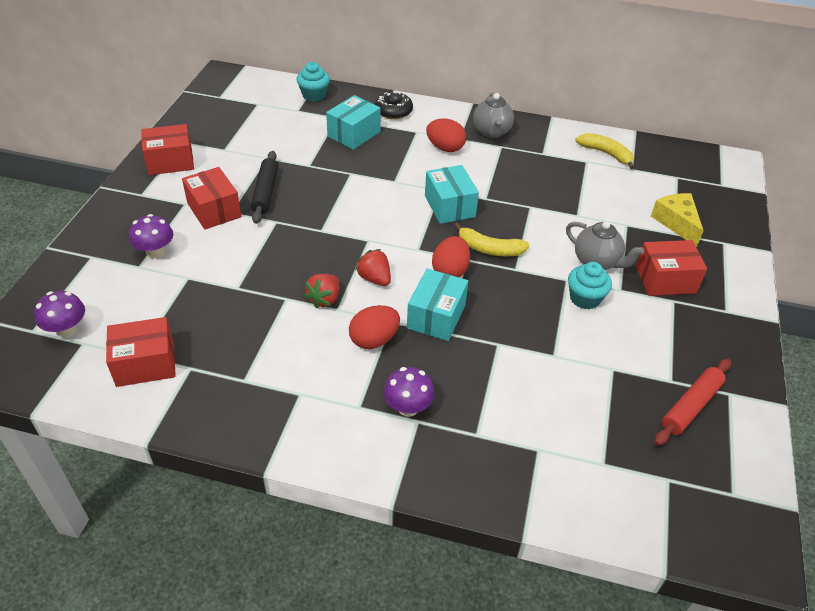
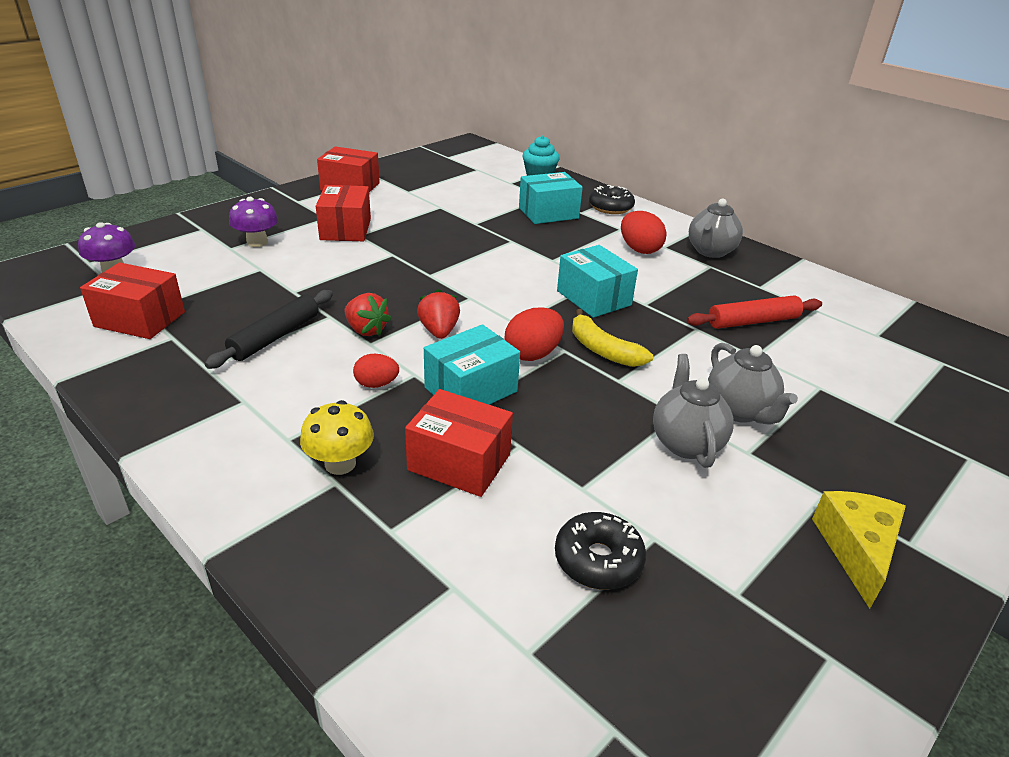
camera: 30 degrees right, 10 degrees down
black rolling pin [251,151,278,224] -> black rolling pin moved to [205,290,333,369]
red strawberry [304,274,339,309] -> red strawberry turned 105 degrees counterclockwise [344,293,391,336]
red egg [349,305,400,349] -> red egg [353,354,399,388], size x0.64
purple mushroom [384,367,435,417] -> yellow mushroom [300,400,374,475]
turquoise box [425,165,479,224] -> turquoise box turned 45 degrees counterclockwise [557,245,638,318]
turquoise cupcake [568,262,612,309] -> grey teapot [653,354,734,468]
yellow banana [575,133,635,169] -> none
red box [636,240,707,296] -> red box moved to [405,389,513,497]
yellow cheese [651,193,703,247] -> yellow cheese moved to [812,491,906,609]
red rolling pin [654,359,731,446] -> red rolling pin moved to [687,295,822,329]
none -> black donut [555,512,646,590]

